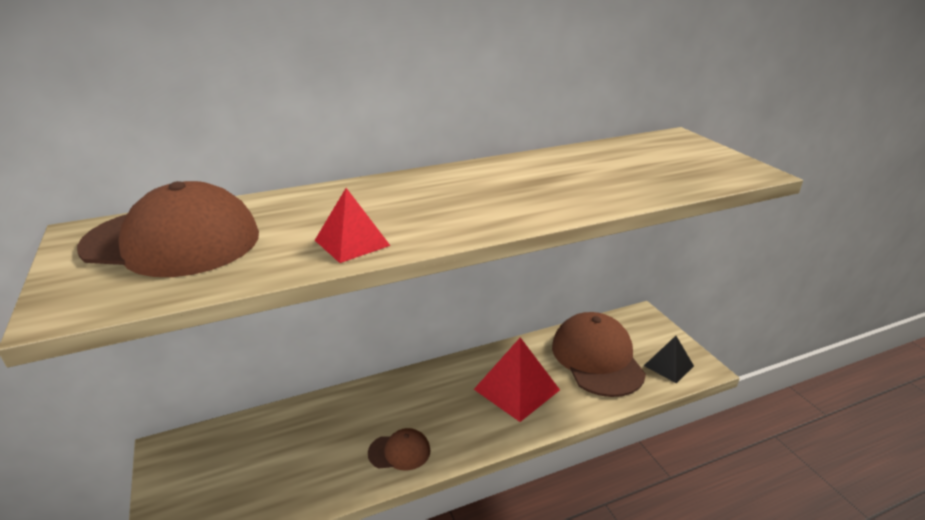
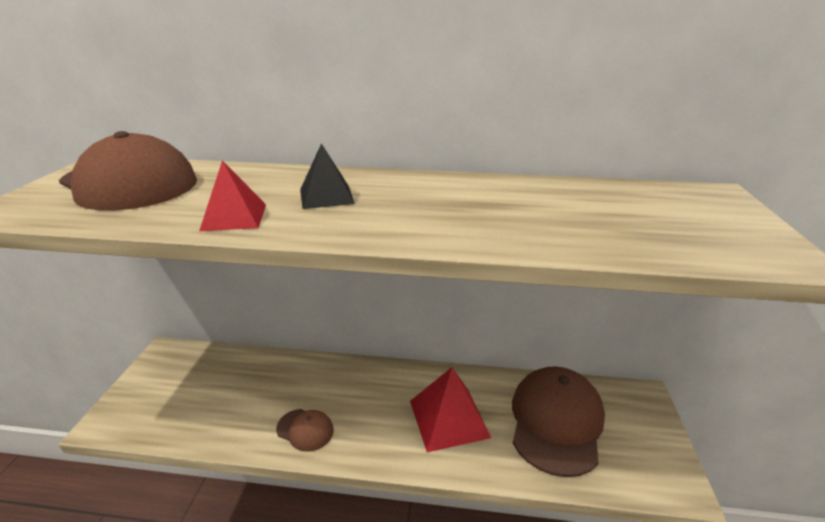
camera: 30 degrees right, 0 degrees up
black pyramid [644,336,694,383] -> black pyramid moved to [300,143,355,209]

